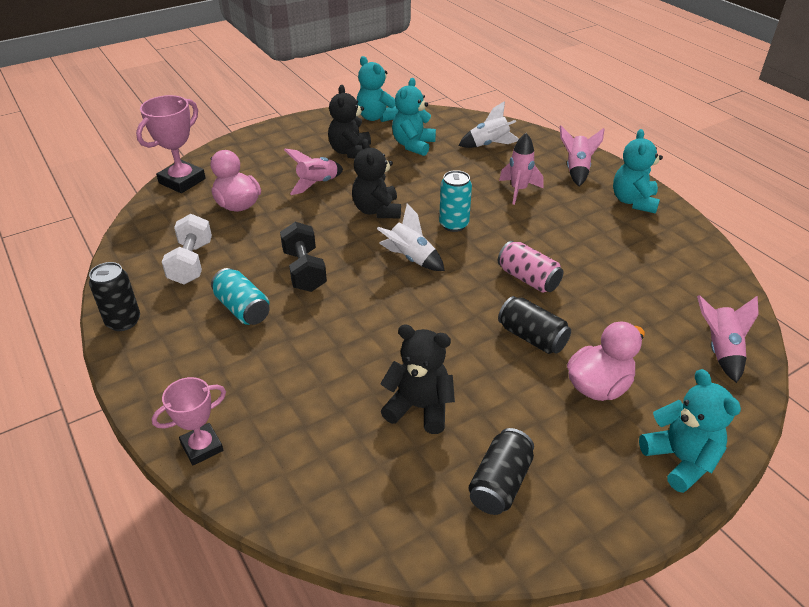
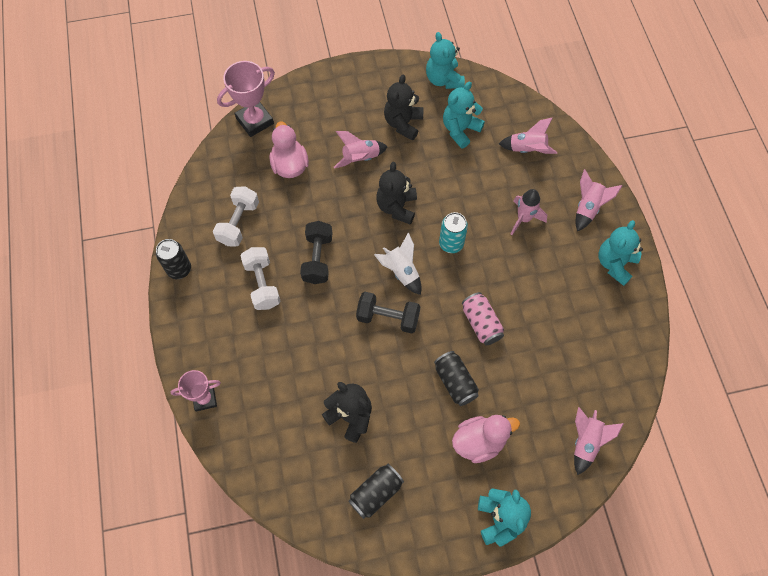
camera: 20 degrees right, 25 degrees up
turquoise can [211,268,270,325] -> white dumbbell [240,247,281,310]
white rocket [458,101,519,148] -> pink rocket [499,117,557,154]
none -> black dumbbell [356,292,421,333]

